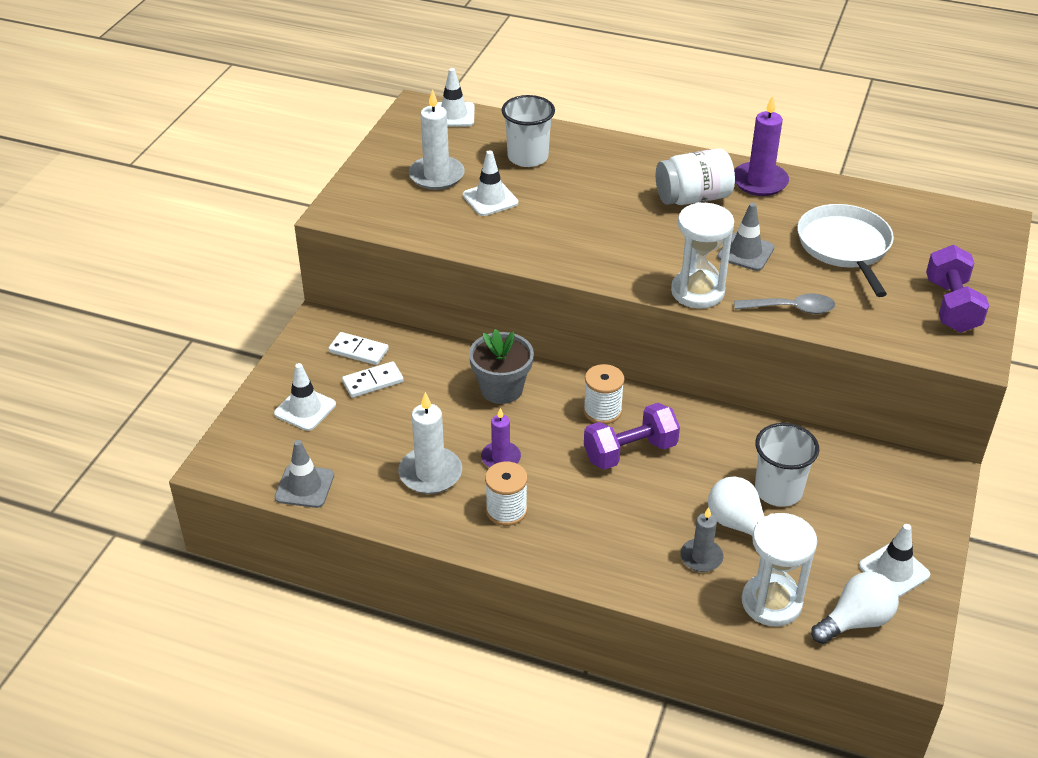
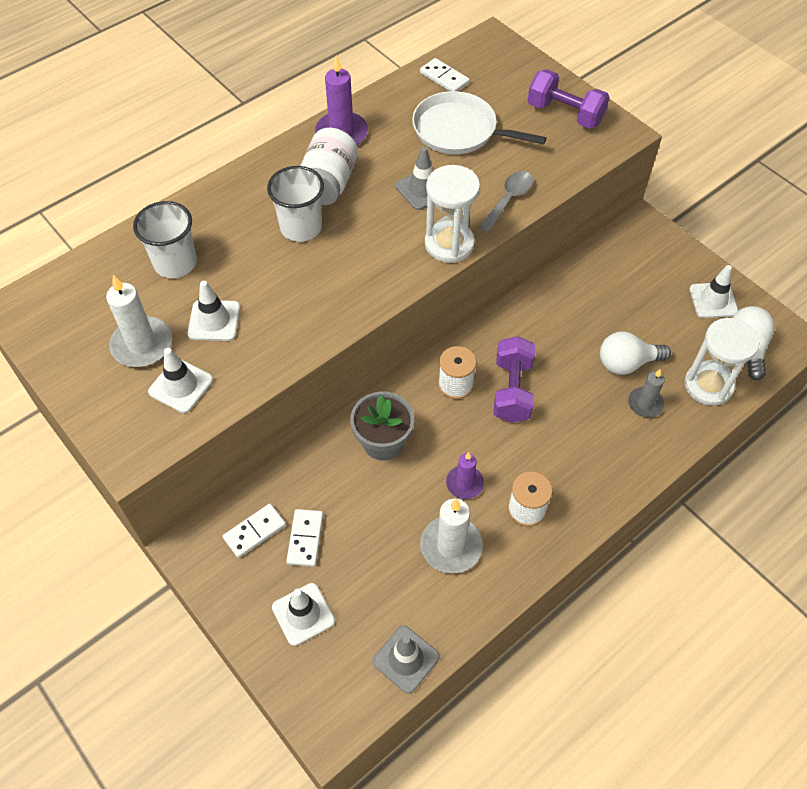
camera: 60 degrees left, 15 degrees up
white traffic cone [437,68,475,127] -> white traffic cone moved to [148,348,213,413]
white cup [755,423,819,507] -> white cup moved to [267,166,324,242]
none -> white domino [420,58,470,91]

